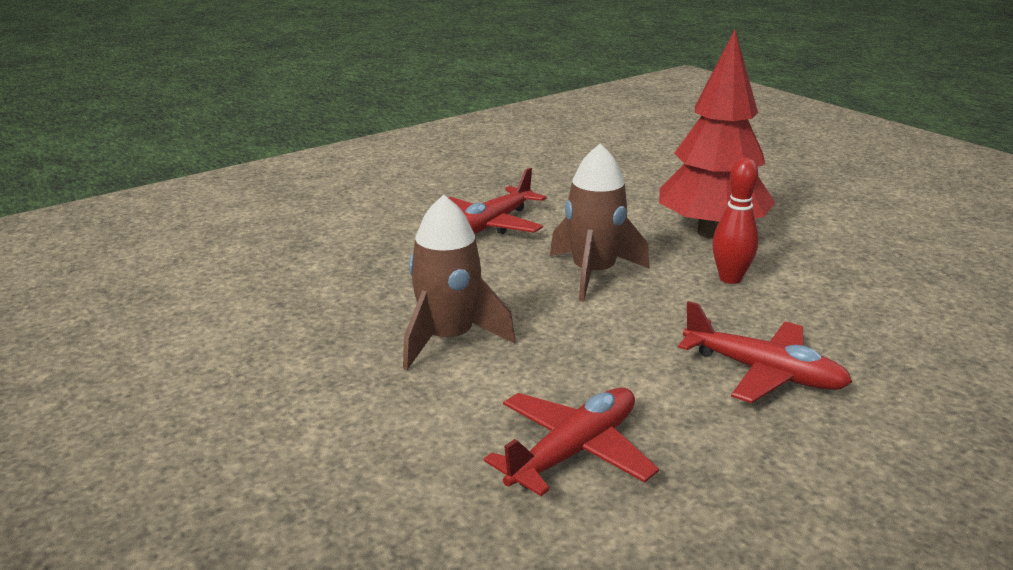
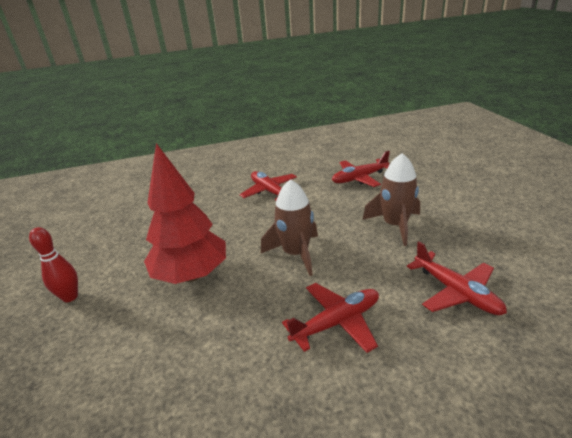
camera: 155 degrees left, 5 degrees up
red bowling pin [712,158,758,284] -> red bowling pin moved to [29,227,78,302]
none -> red plane [407,242,507,315]

